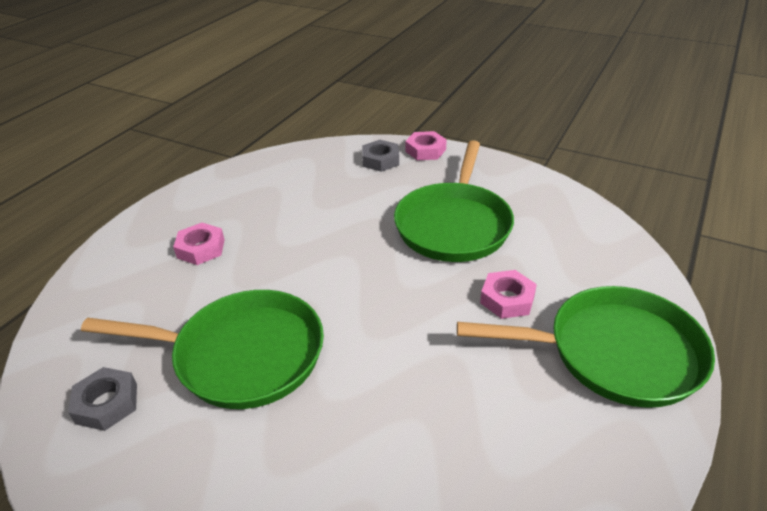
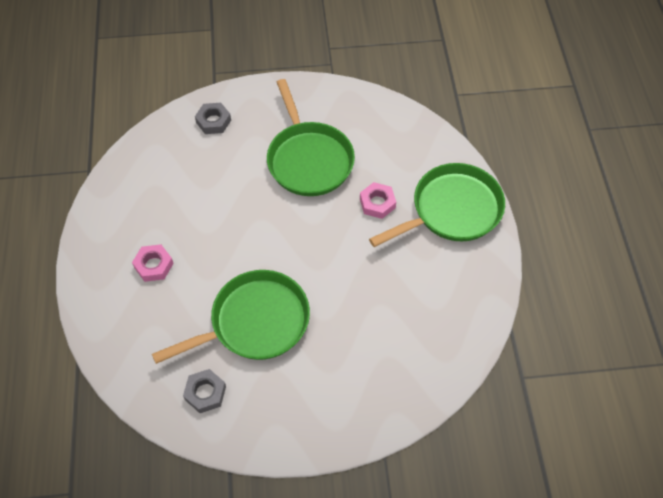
camera: 35 degrees left, 20 degrees up
pink nut [405,131,447,160] -> none

